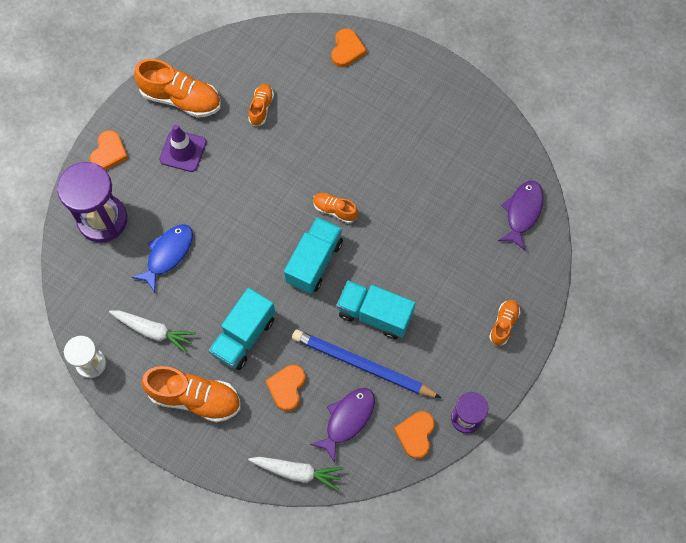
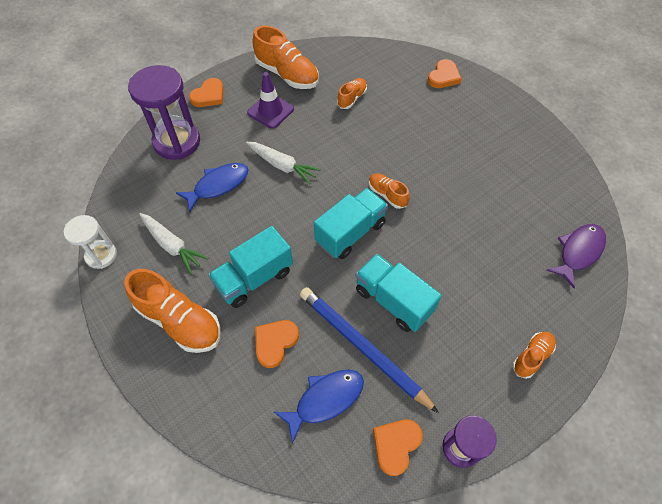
camera: 20 degrees right, 10 degrees down
white carrot [248,457,343,491] -> white carrot moved to [246,142,321,184]
purple fish [310,388,375,463] -> blue fish [274,369,364,444]

